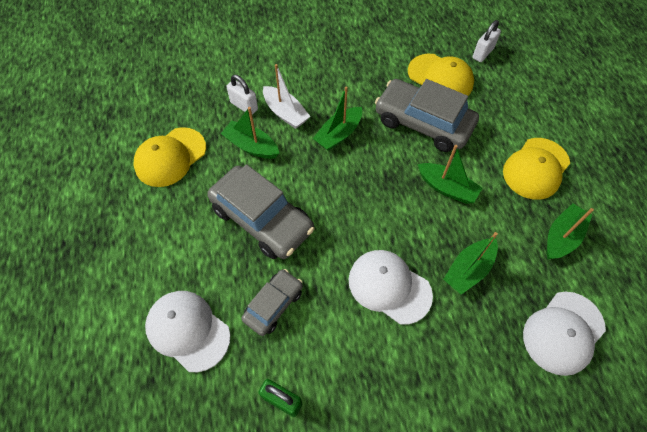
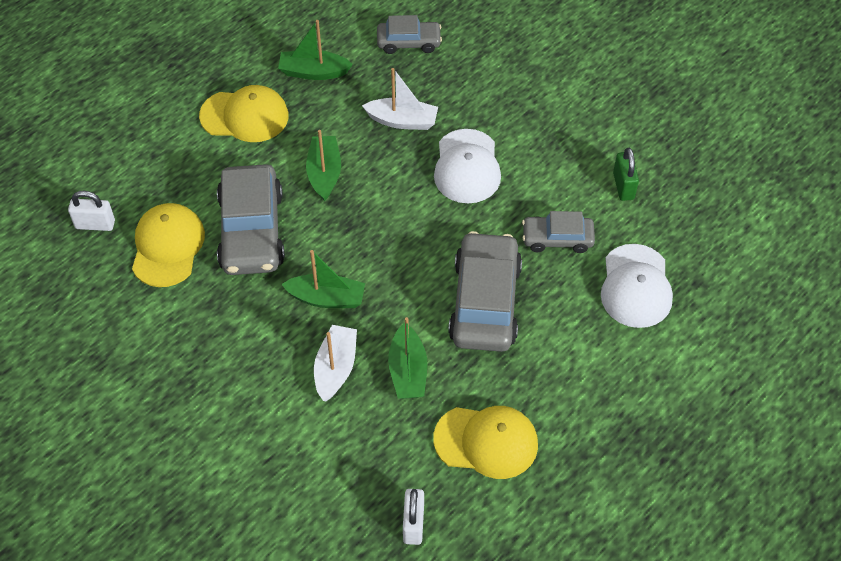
camera: 125 degrees left, 5 degrees down
white padlock [226,75,258,115] -> white padlock moved to [403,489,424,545]
green boat [443,232,498,295] -> white boat [362,68,438,130]
white cap [523,292,606,376] -> grey car [377,15,442,54]

